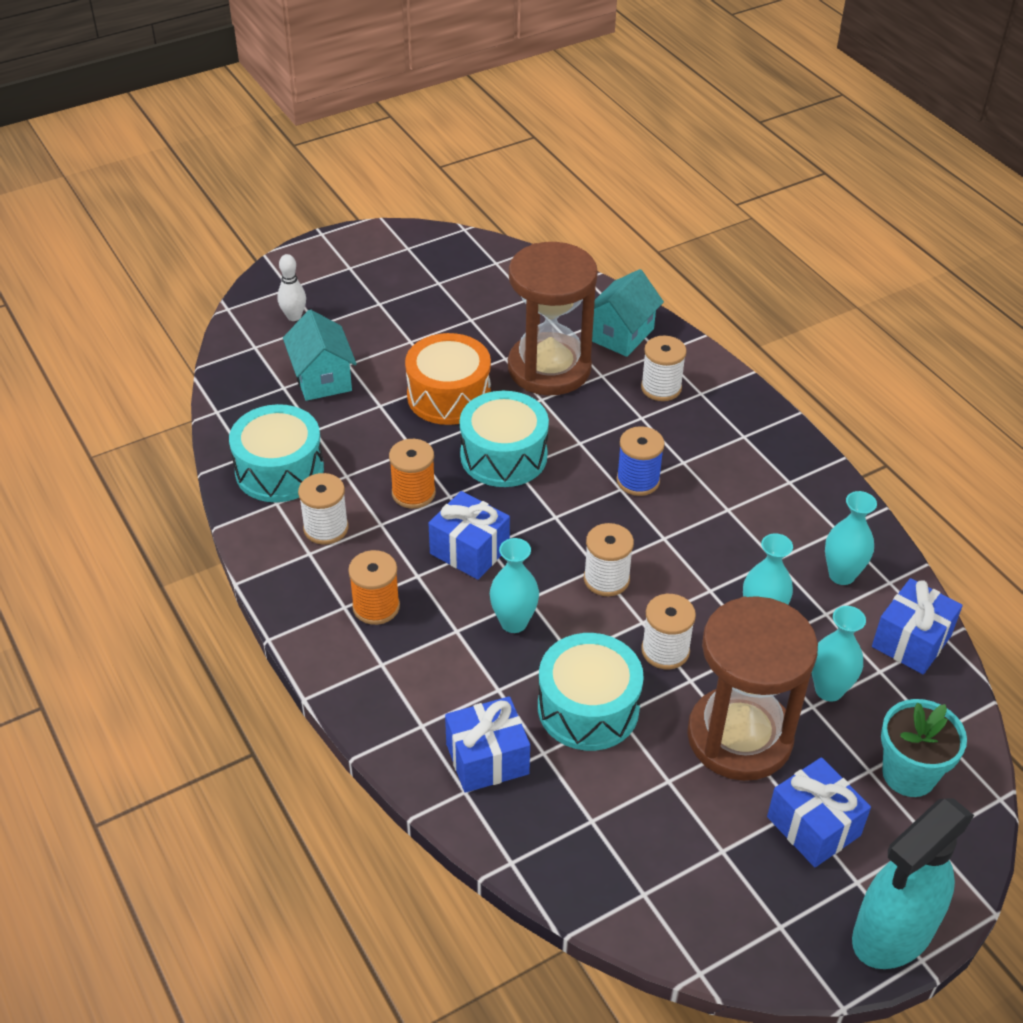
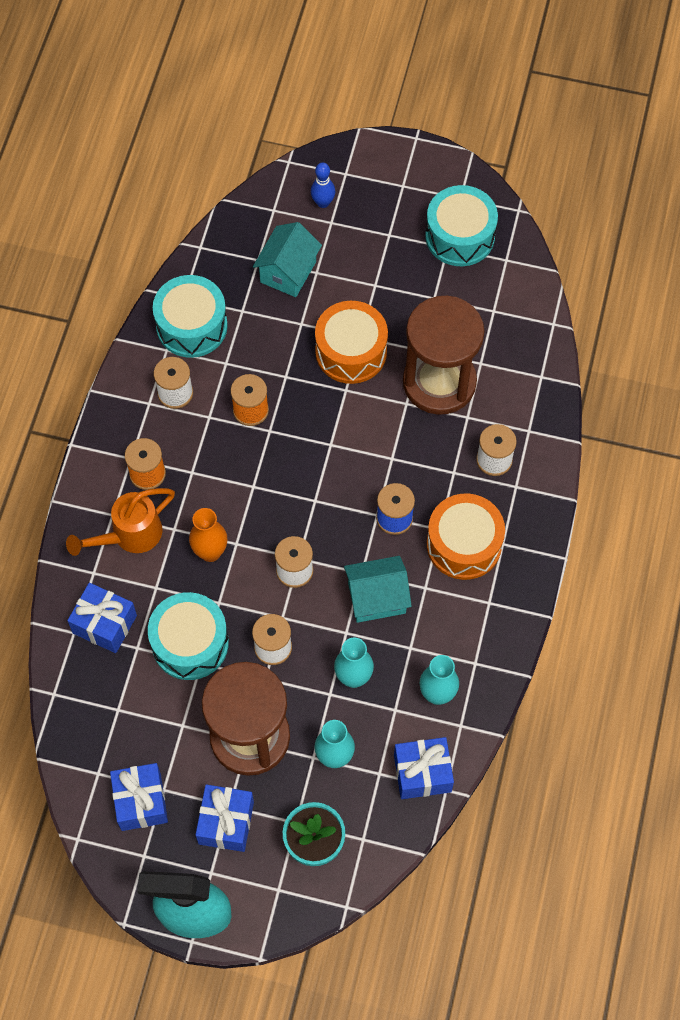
camera: 45 degrees right, 20 degrees up
white bowling pin [277,254,306,321] -> blue bowling pin [311,162,335,208]
blue gift [428,491,510,580] -> blue gift moved to [110,763,168,831]
turquoise drum [460,391,549,487] -> turquoise drum moved to [425,185,498,266]
turquoise vase [490,538,539,633] -> orange vase [189,508,227,562]
turquoise house [592,269,664,357] -> turquoise house moved to [344,556,412,623]
none -> orange watering can [66,488,175,556]
none -> orange drum [427,493,505,580]

